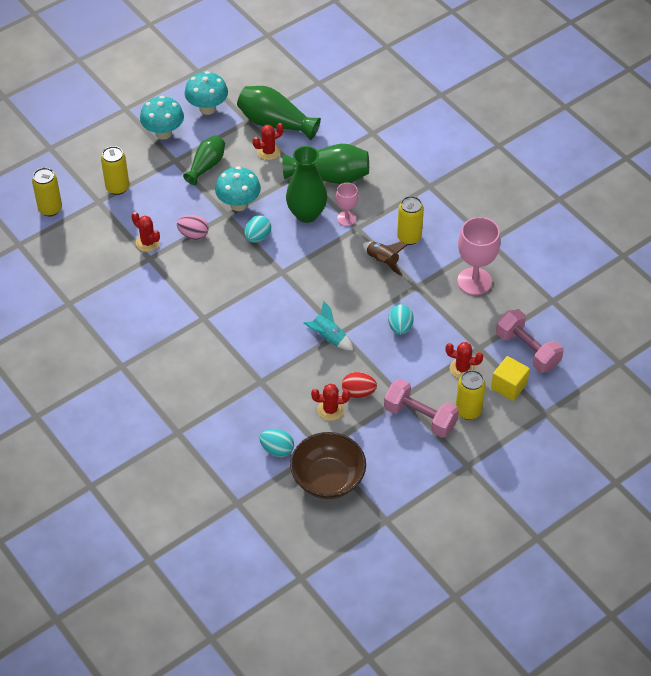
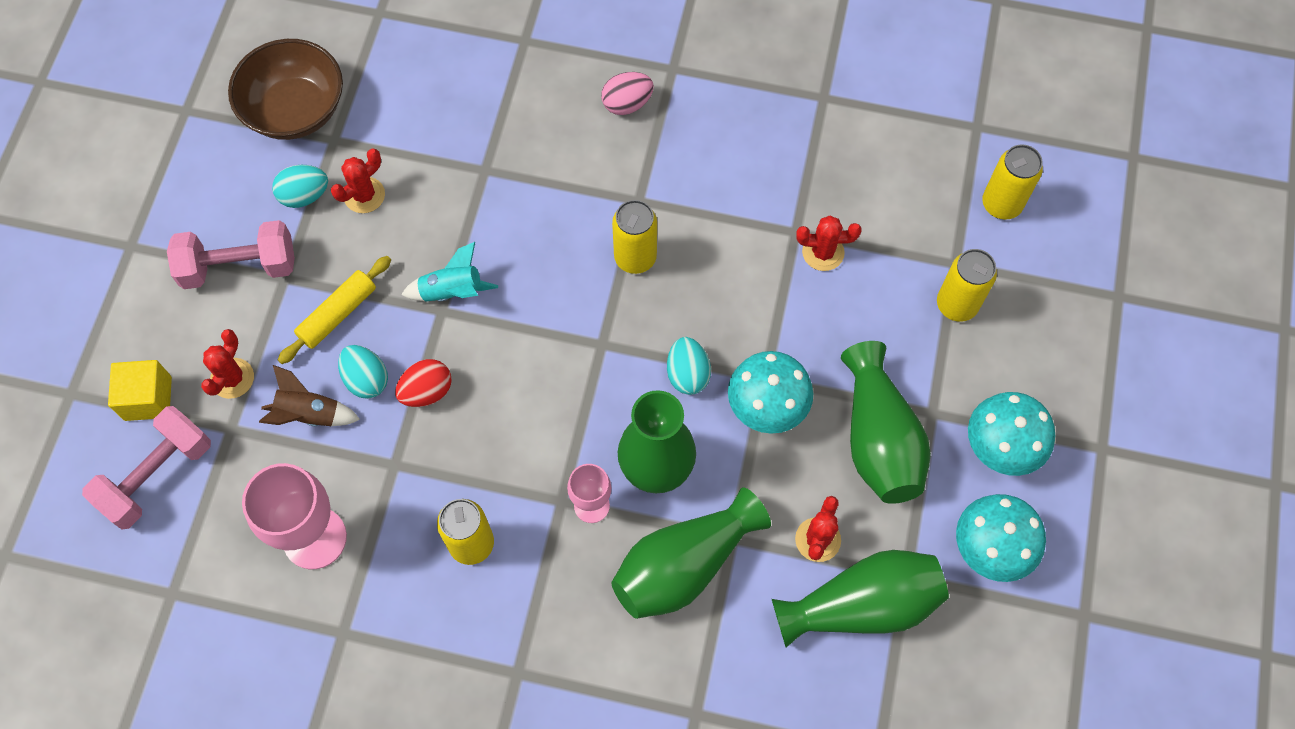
camera: 140 degrees right, 15 degrees up
pink egg [177,215,209,240] -> pink egg moved to [601,72,654,115]
green vase [183,135,225,185] -> green vase [841,341,931,504], size x1.54
turquoise egg [260,429,294,457] -> turquoise egg moved to [272,165,328,208]
red egg [342,372,377,398] -> red egg moved to [395,359,452,407]
brown rocket [363,242,408,276] -> brown rocket moved to [259,365,360,426]
red cactus [446,342,483,378] -> red cactus turned 45 degrees counterclockwise [201,329,254,399]
yellow can [456,370,486,420] -> yellow can moved to [612,200,657,274]
pink dumbbell [496,309,563,373] -> pink dumbbell turned 60 degrees counterclockwise [82,406,211,529]
none -> yellow rolling pin [278,256,391,364]

